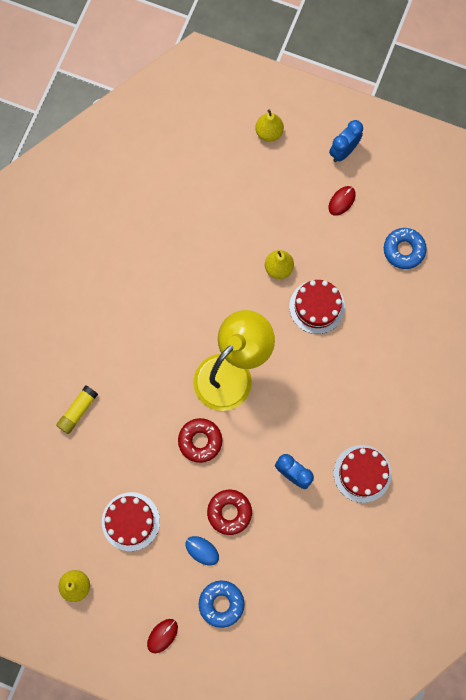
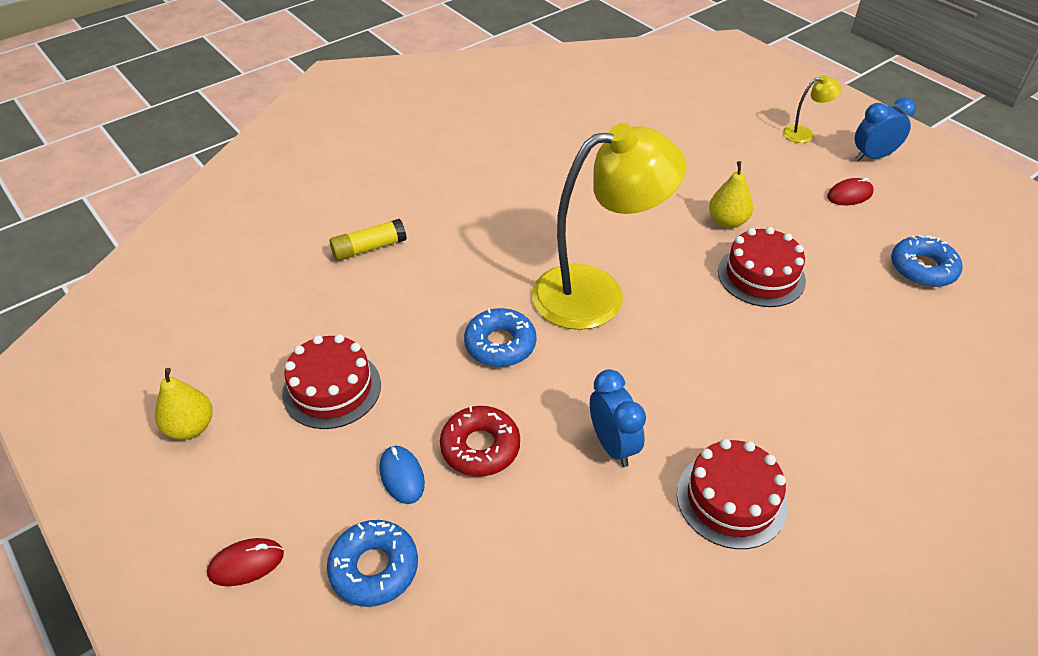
camera: 30 degrees right, 30 degrees down
red donut [178,418,222,463] -> blue donut [464,308,536,367]
yellow pear [255,109,284,142] -> none
none -> yellow lamp [783,75,842,143]

